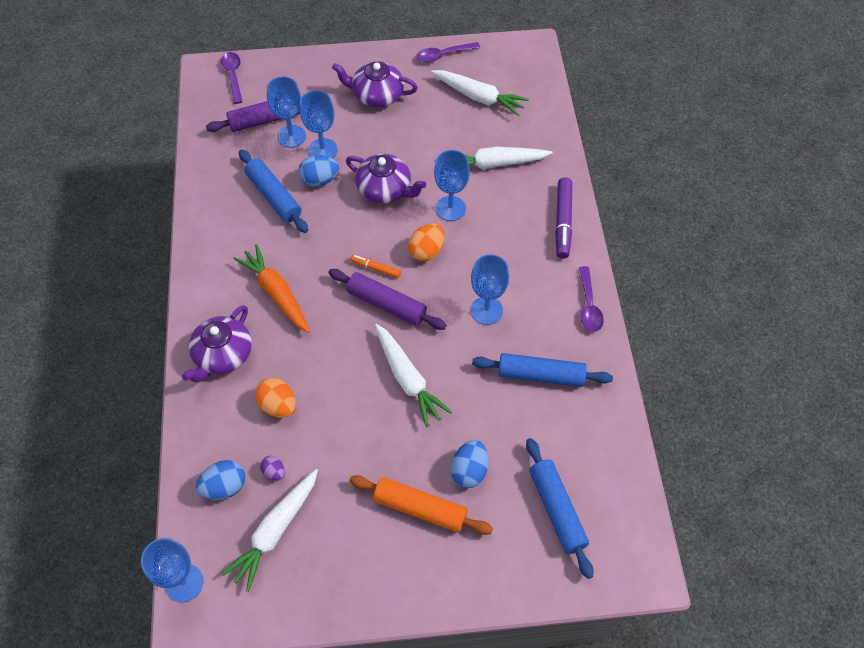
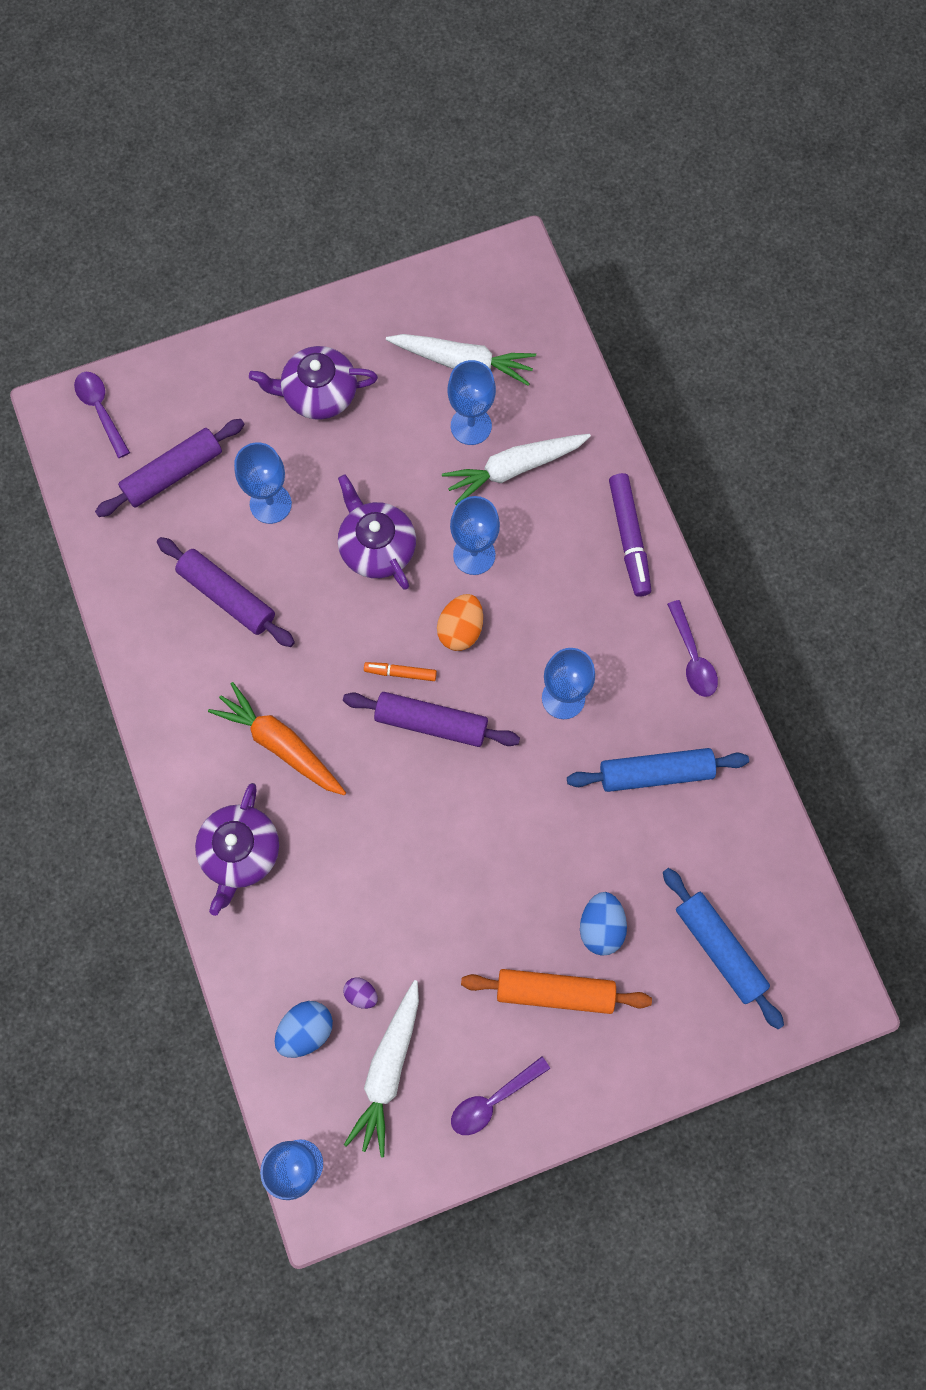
camera: 15 degrees left, 15 degrees up
blue rolling pin [239,149,308,233] -> purple rolling pin [157,537,295,647]
orange egg [255,378,296,418] -> none
blue goblet [267,76,306,148] -> blue goblet moved to [448,360,496,445]
blue egg [298,155,339,187] -> none
purple teapot [346,154,426,203] -> purple teapot turned 135 degrees counterclockwise [338,474,416,590]
white carrot [375,324,452,427] -> none
purple spoon [417,42,480,63] -> purple spoon moved to [451,1056,550,1135]

